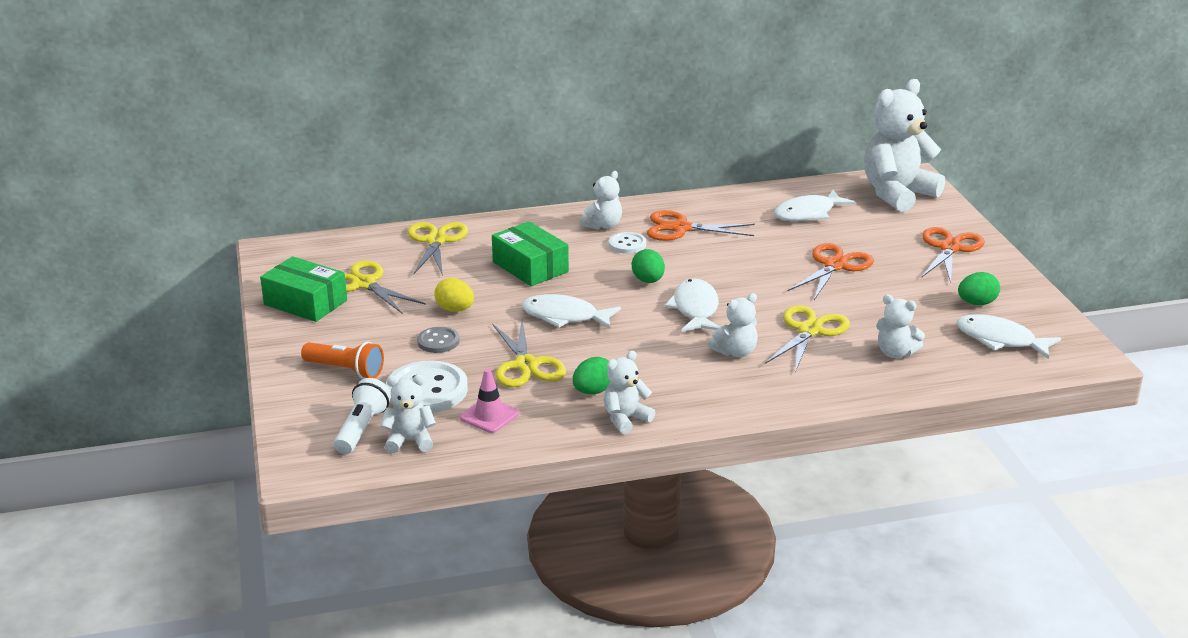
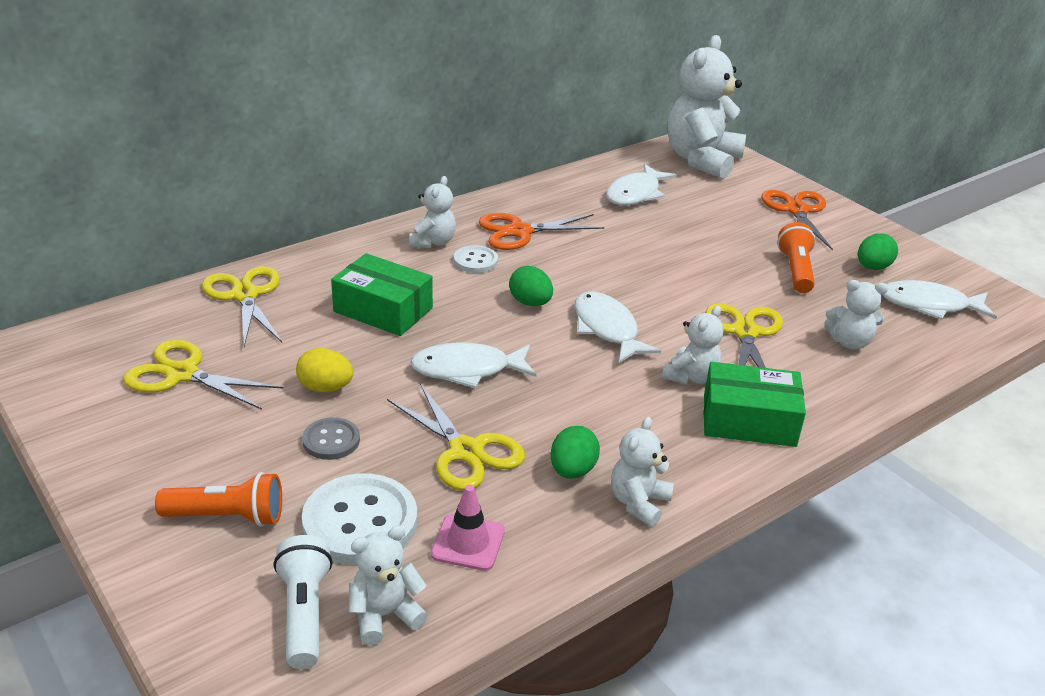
camera: 25 degrees left, 5 degrees up
green box [260,256,347,322] -> green box moved to [704,362,806,447]
orange scissors [787,243,874,300] -> none
none -> orange flashlight [777,222,816,293]

